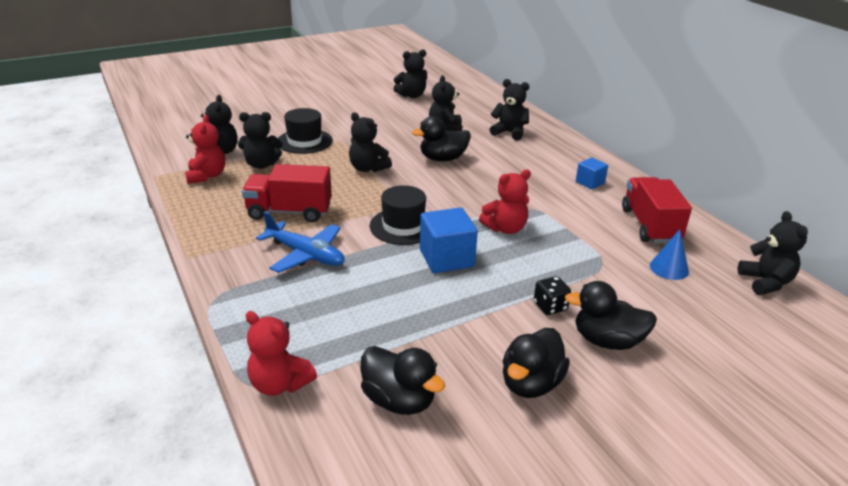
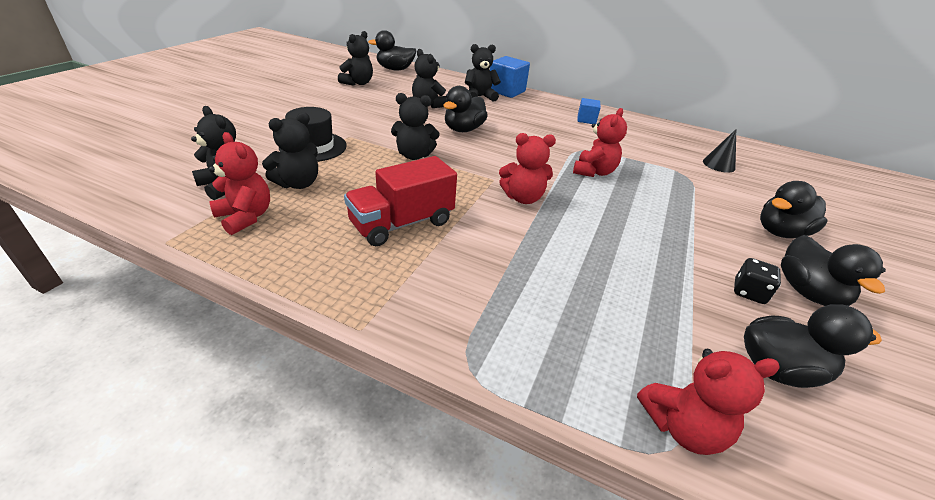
camera: 40 degrees left, 5 degrees up
blue plane [256,212,345,273] -> none
black hat [370,185,426,245] -> red teddy bear [499,133,556,204]
blue cube [420,207,478,273] -> blue cube moved to [490,56,530,98]
black dice [534,276,571,315] -> black dice moved to [734,258,781,304]
red truck [622,177,692,243] -> none
blue cone [650,229,689,280] -> black cone [703,130,736,173]
black teddy bear [738,211,808,295] -> none
none -> black duck [368,30,416,71]

